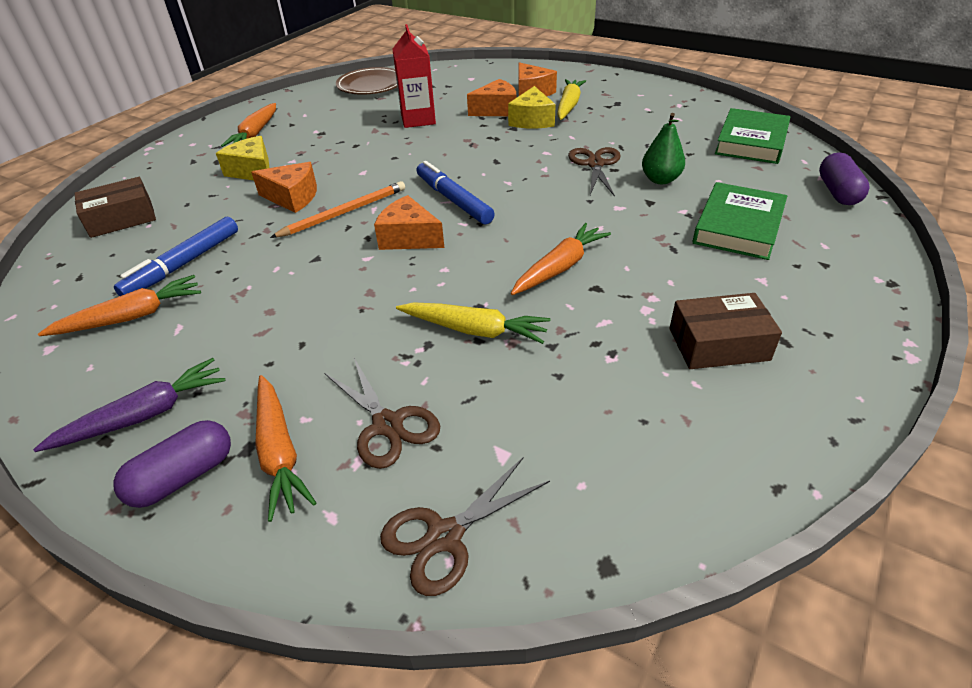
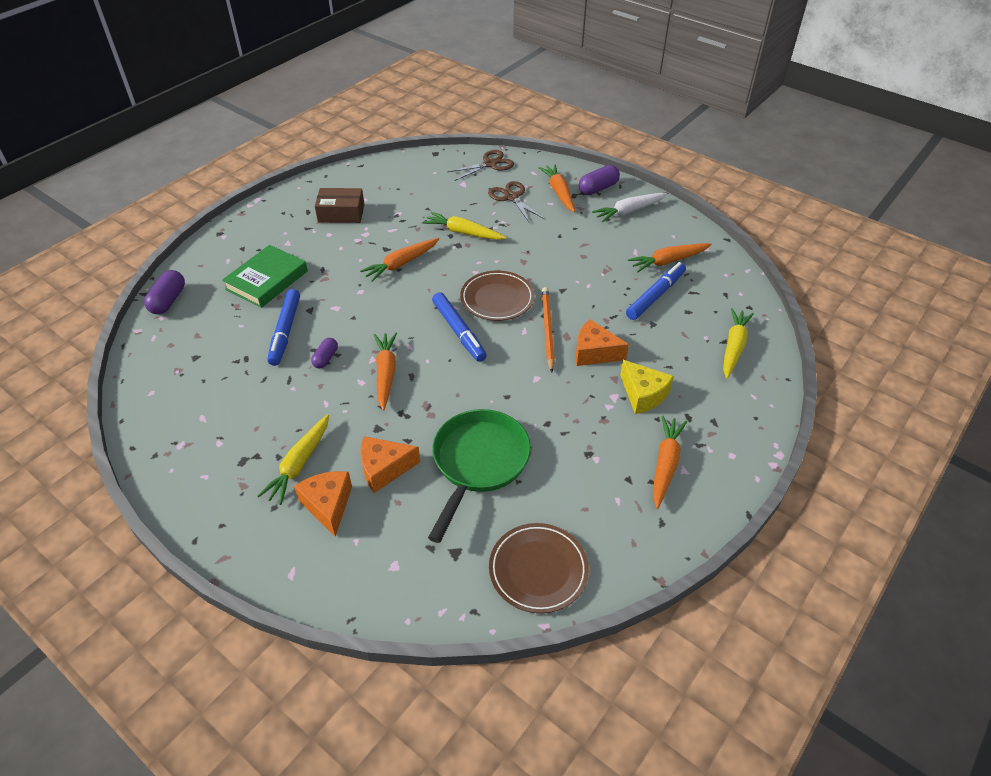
camera: 175 degrees left, 5 degrees up
purple carrot [33,358,225,452] -> white carrot [592,193,667,222]
brown box [74,177,156,238] -> yellow carrot [723,308,754,379]
orange pencil [270,181,405,238] -> orange pencil turned 120 degrees clockwise [542,287,555,373]
orange cheese [374,195,444,250] -> brown plate [460,271,535,321]
red carton [392,24,436,128] -> green pan [428,409,531,543]
yellow cheese [508,86,556,129] -> none
brown scissors [568,147,621,197] -> purple capsule [311,338,338,368]
green pear [642,113,685,184] -> blue marker [267,289,300,366]
green book [715,108,790,164] -> none
none -> orange carrot [374,333,397,411]

